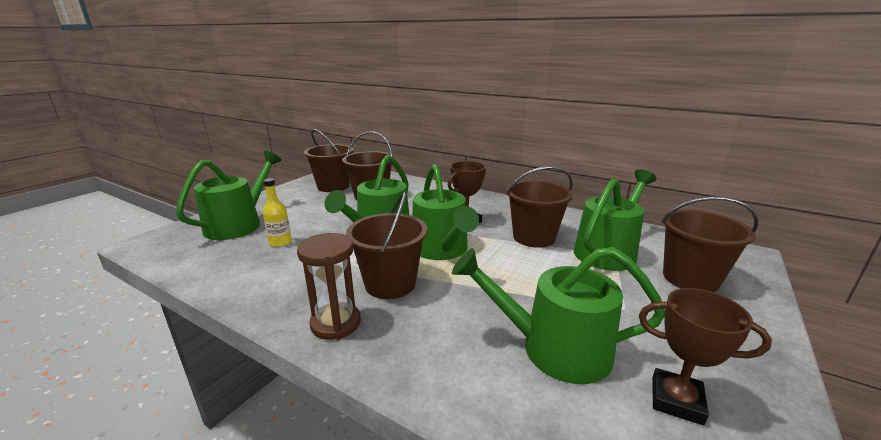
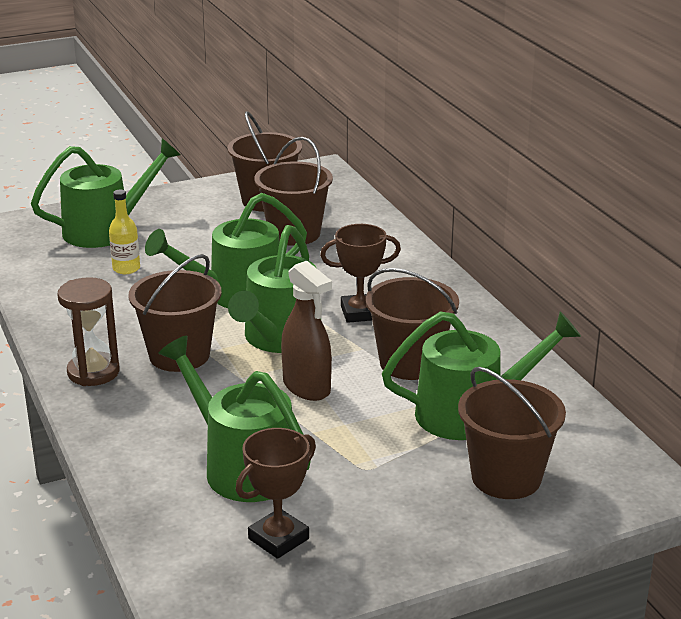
camera: 35 degrees right, 5 degrees up
brown trophy [639,288,772,426] -> brown trophy turned 75 degrees clockwise [236,428,316,559]
none -> brown spray bottle [281,261,332,401]

